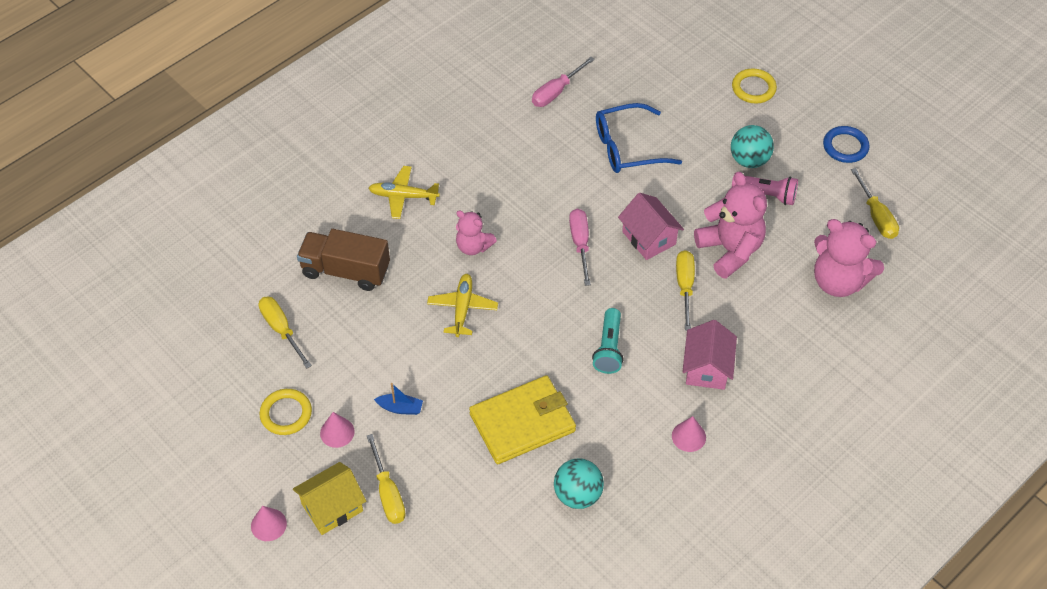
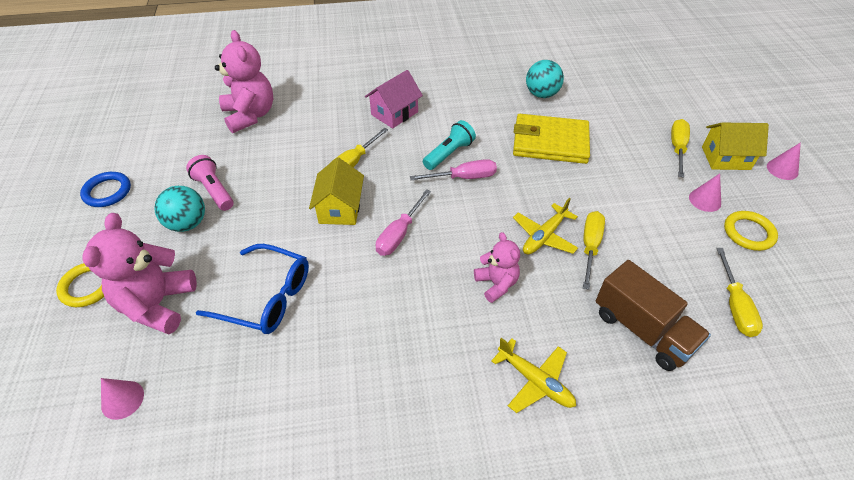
camera: 145 degrees left, 5 degrees down
blue boat [374,383,423,415] -> none
pink screwdriver [532,57,595,107] -> pink screwdriver moved to [410,159,497,180]
pink house [618,193,684,260] -> yellow house [309,157,364,225]
pink cone [672,416,706,452] -> pink cone moved to [101,378,144,420]
pink teddy bear [694,172,767,279] -> pink teddy bear moved to [82,213,197,334]
yellow screwdriver [851,168,899,239] -> yellow screwdriver moved to [583,211,605,290]

